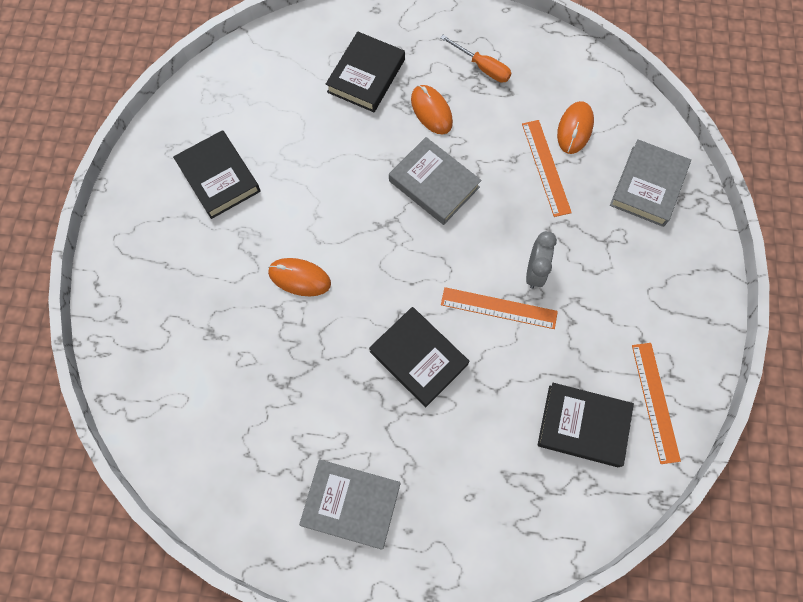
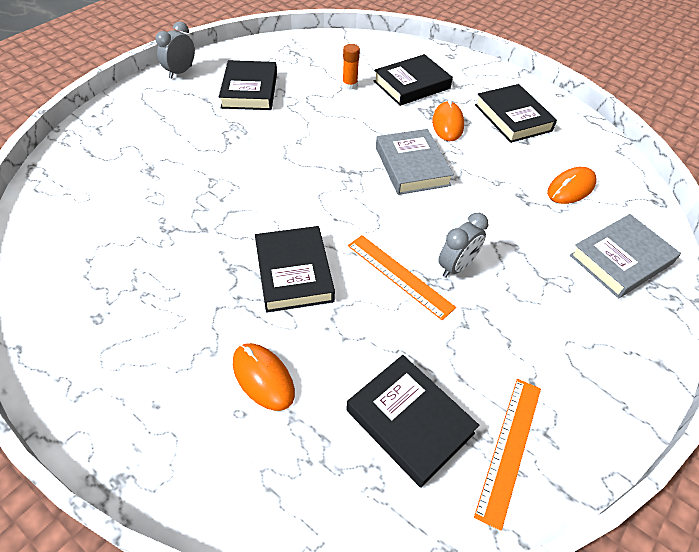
camera: 30 degrees right, 20 degrees down
orange mouse [268,258,331,296] -> orange mouse moved to [233,343,295,411]
grey book [299,459,401,550] -> none
orange screwdriver [440,35,511,83] -> black book [475,84,557,143]
orange ruler [522,120,572,217] -> none
none -> grey clock [156,22,195,79]
none -> orange glue stick [342,44,360,90]

